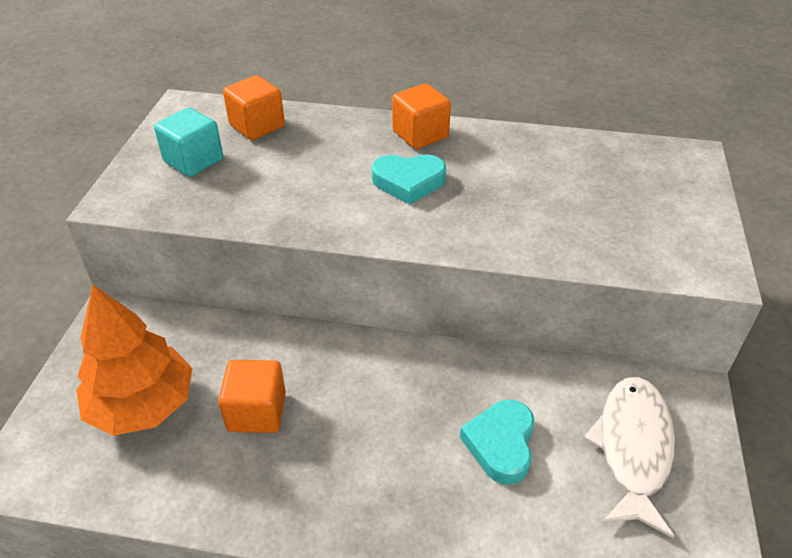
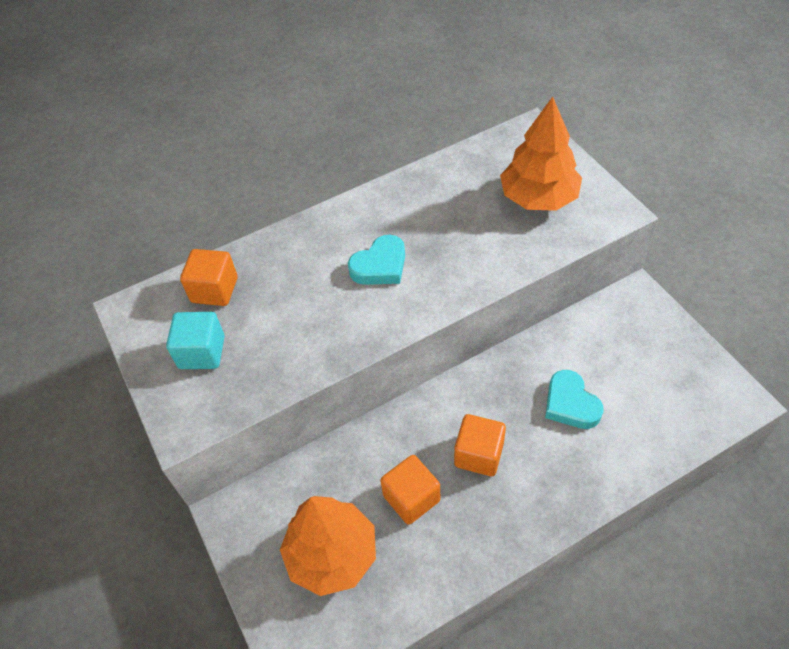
camera: 35 degrees left, 10 degrees up
orange cube [392,84,451,149] -> orange cube moved to [454,414,506,476]
white fish [584,377,675,538] -> none
none -> orange tree [500,97,582,211]

